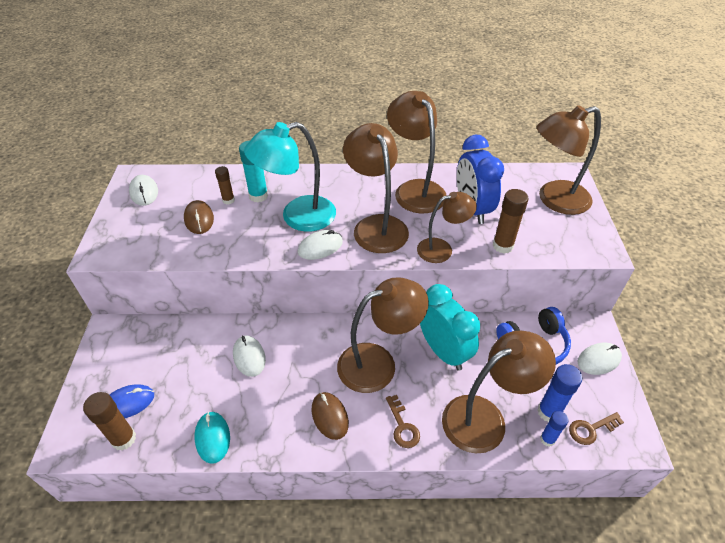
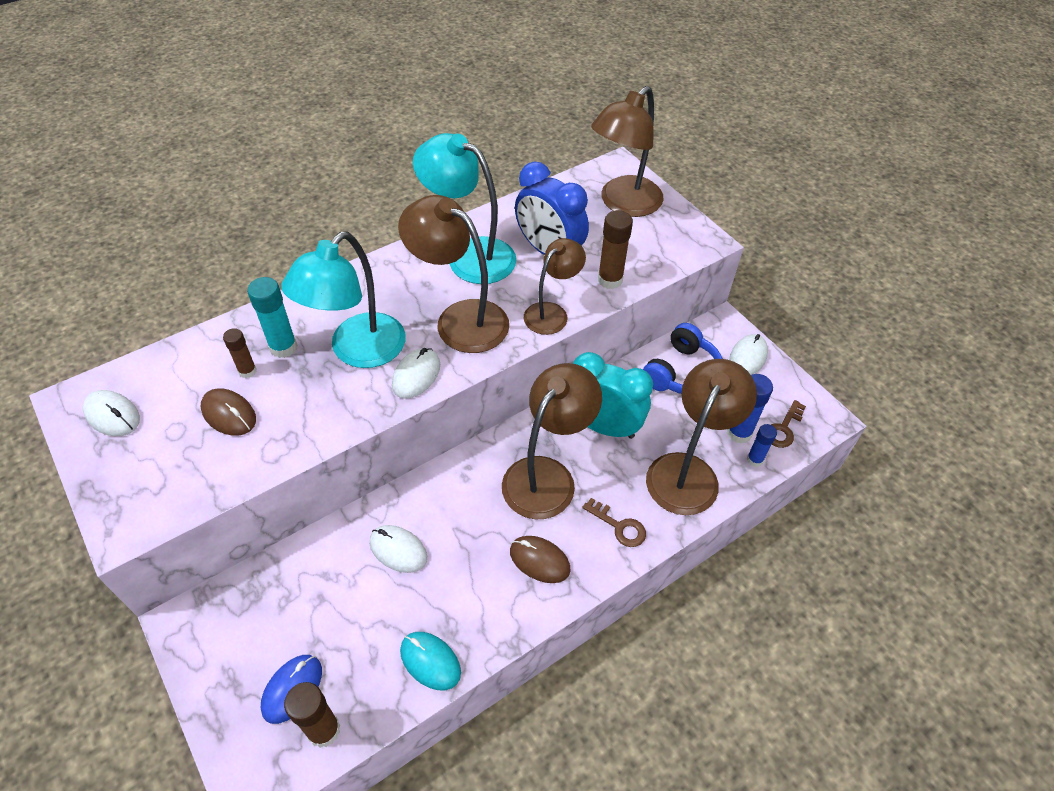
camera: 35 degrees left, 5 degrees up
brown lamp [387,91,447,213] -> turquoise lamp [413,133,517,284]

